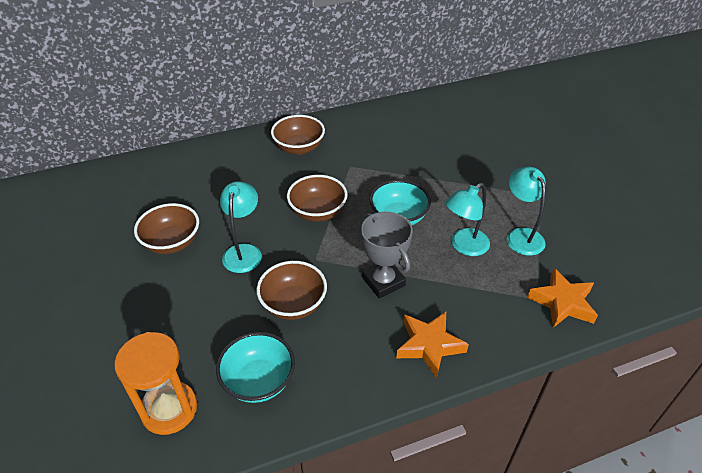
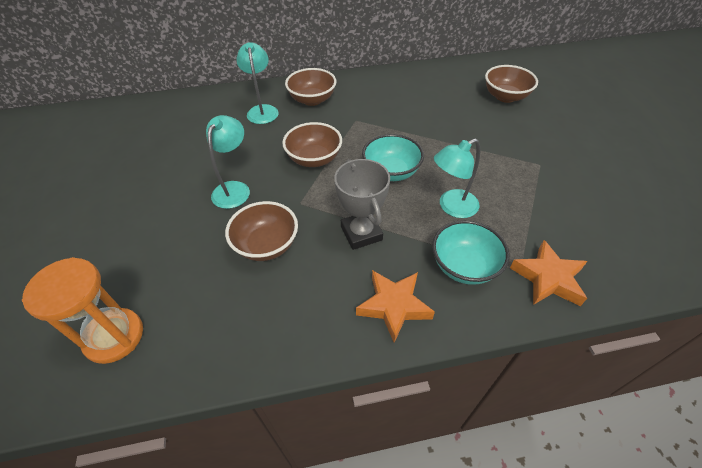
camera: 10 degrees right, 5 degrees up
brown bowl [134,203,199,254] -> brown bowl moved to [485,65,538,103]
turquoise bowl [216,332,295,403] -> turquoise bowl moved to [432,220,510,285]
turquoise lamp [507,167,546,256] -> turquoise lamp moved to [236,42,279,124]

